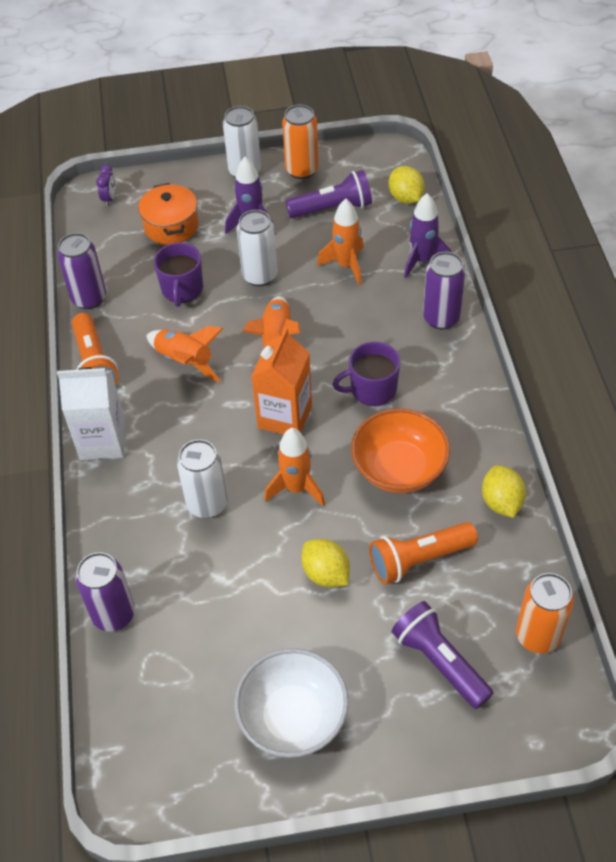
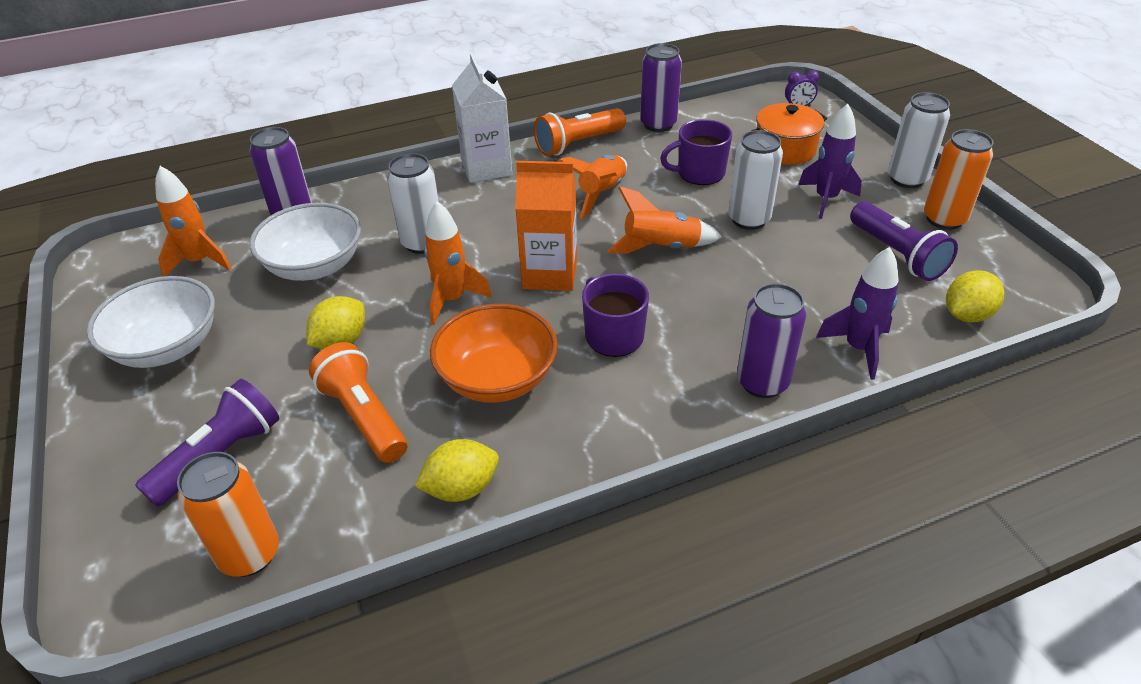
camera: 75 degrees right, 10 degrees down
orange rocket [317,199,364,285] -> orange rocket moved to [155,166,232,276]
none -> white bowl [249,203,361,281]

